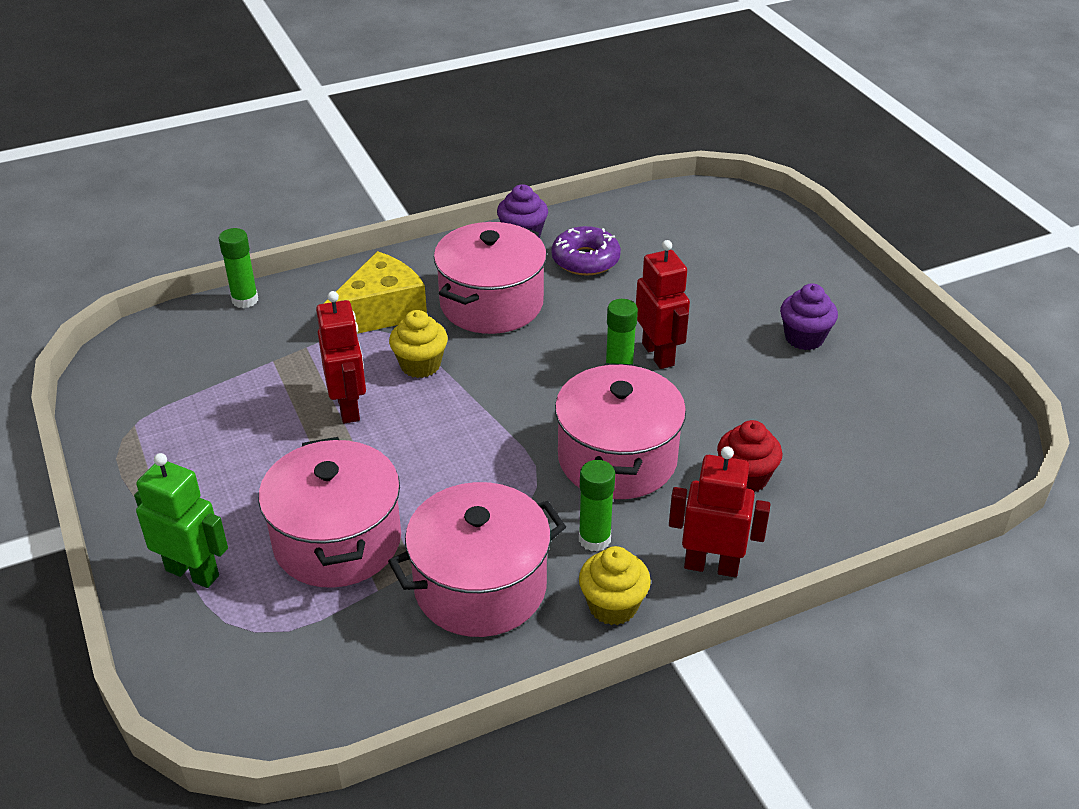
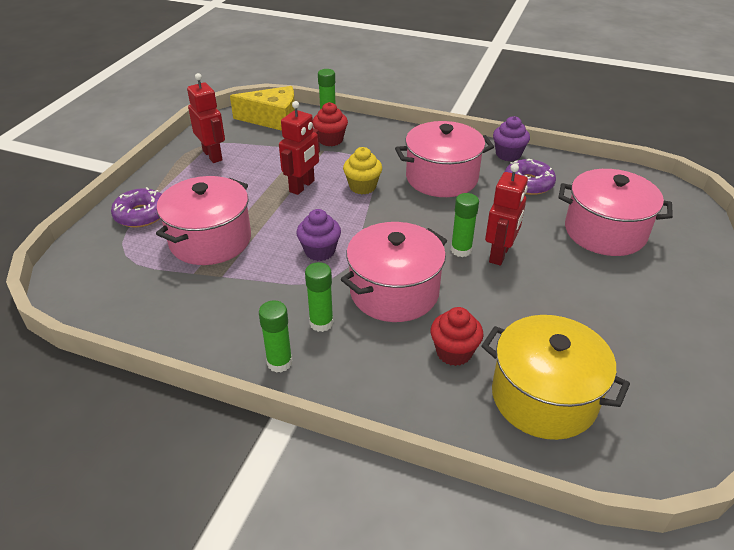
camera: 45 degrees right, 0 degrees up
green robot [134,453,228,588] -> purple donut [111,187,162,228]
yellow cheese [325,251,427,334] -> yellow cheese moved to [230,86,295,131]
pink pot [388,482,566,637] -> pink pot moved to [558,169,673,256]
yellow cupcake [579,546,651,625] -> green glue stick [259,300,292,373]
red robot [669,446,770,577] -> red robot moved to [187,73,225,163]
purple cupcake [780,283,838,350] -> purple cupcake moved to [296,209,341,261]
none -> red cupcake [313,102,348,146]
none -> yellow pot [481,315,630,440]

